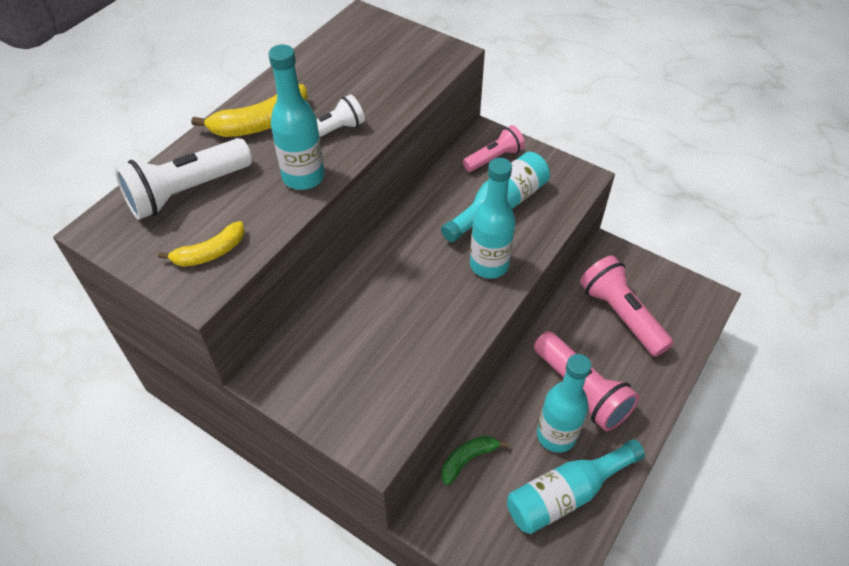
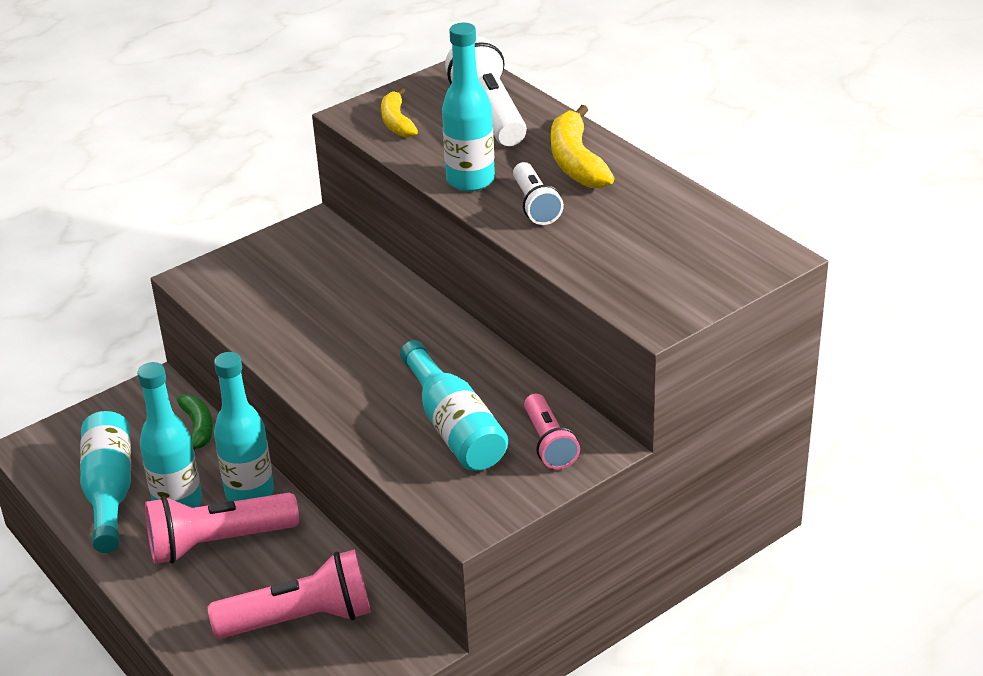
camera: 110 degrees right, 15 degrees down
turquoise bottle [470,158,515,278] -> turquoise bottle moved to [214,352,274,501]

